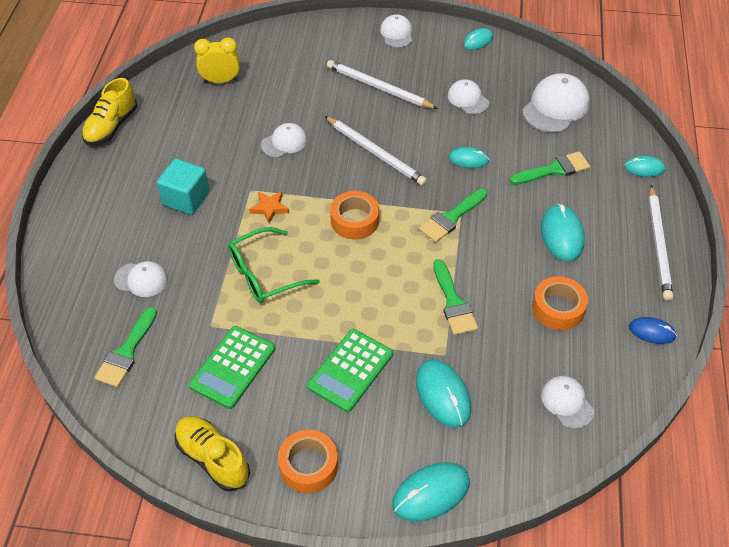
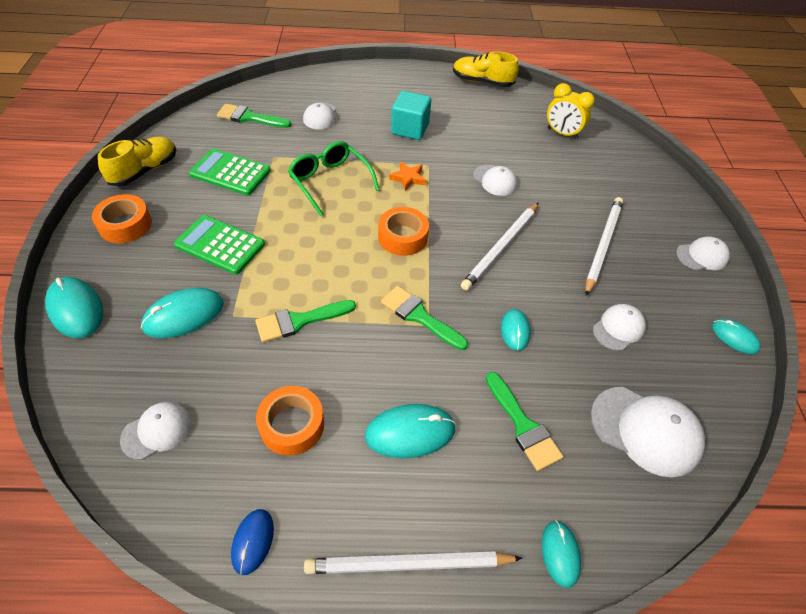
camera: 80 degrees right, 0 degrees up
yellow clock [194,37,240,83] -> yellow clock turned 135 degrees clockwise [547,83,595,139]

